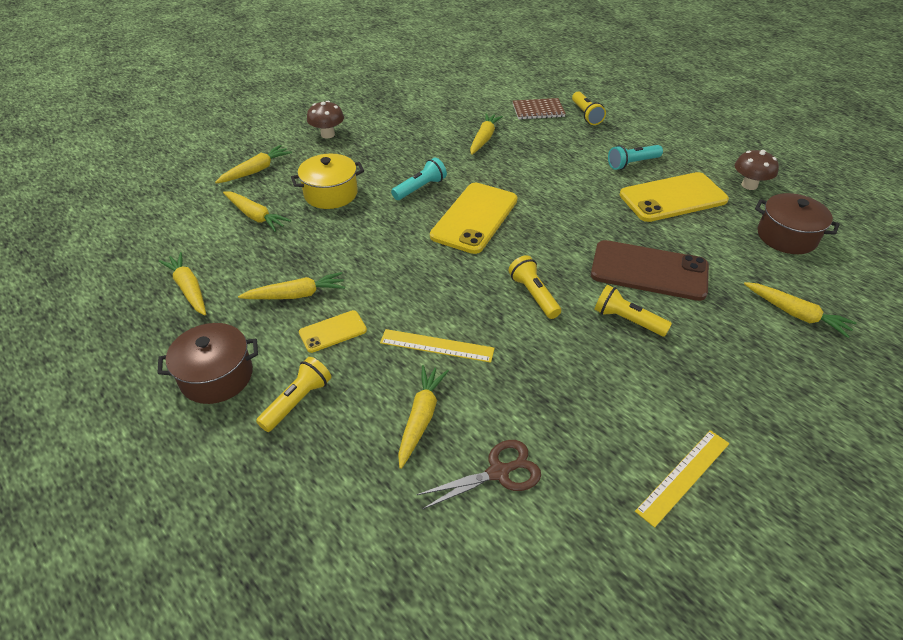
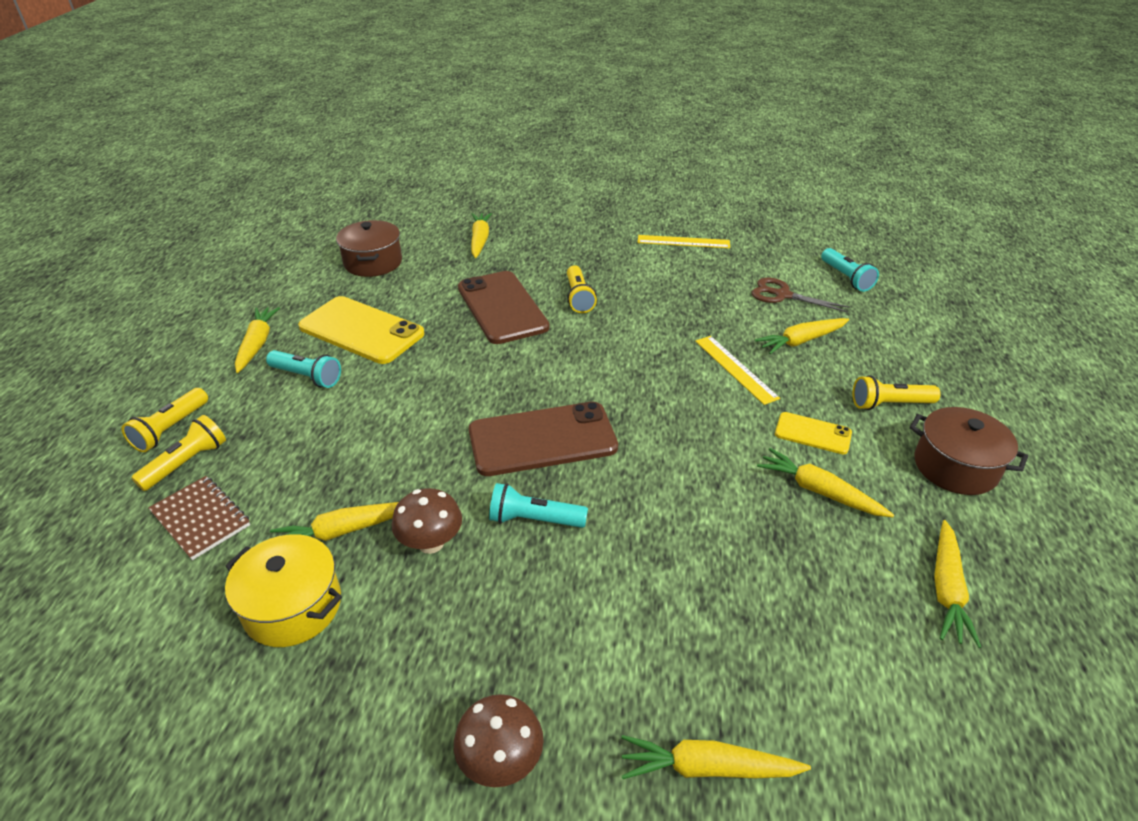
camera: 130 degrees left, 5 degrees down
yellow carrot [223,191,291,232] -> yellow carrot moved to [235,307,280,373]
yellow pot [291,154,364,209] -> yellow pot moved to [225,534,342,647]
yellow phone [430,183,518,254] -> brown phone [469,402,618,476]
yellow flashlight [508,255,561,319] -> yellow flashlight moved to [121,388,208,452]
brown mushroom [735,150,779,190] -> brown mushroom moved to [392,488,462,554]
none -> turquoise flashlight [821,248,879,292]

